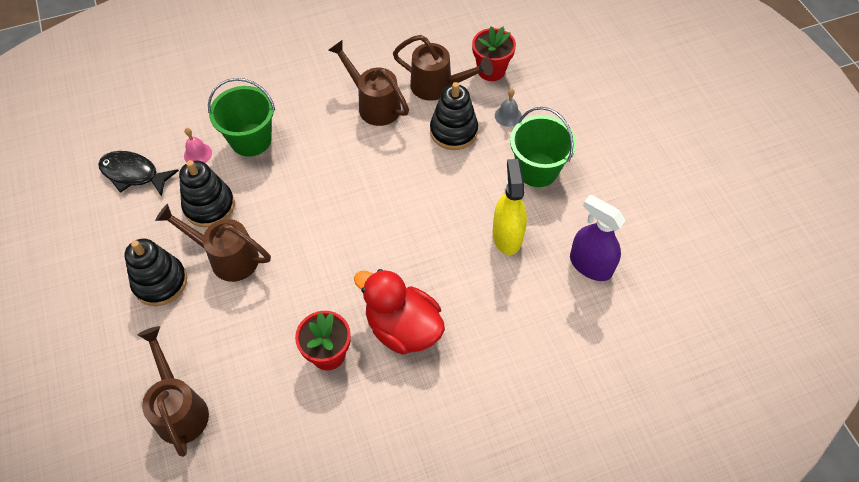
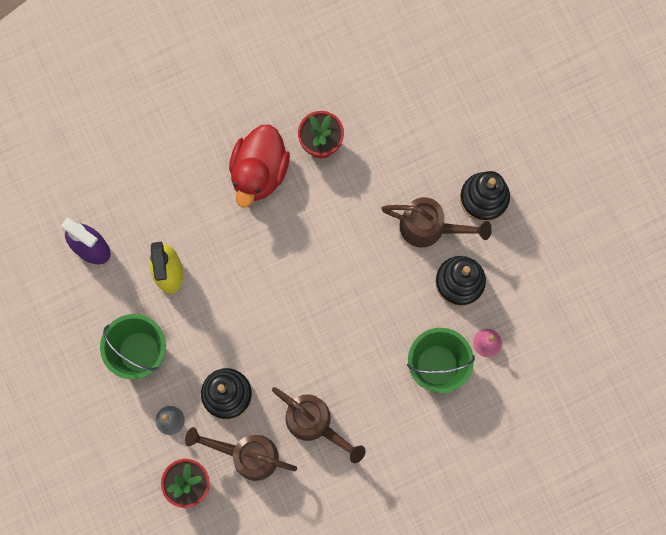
camera: 175 degrees right, 20 degrees up
black fish [98,151,179,197] -> none
brown watering can [138,326,209,457] -> none
red duck [354,269,445,355] -> red duck turned 75 degrees clockwise [229,124,290,207]

